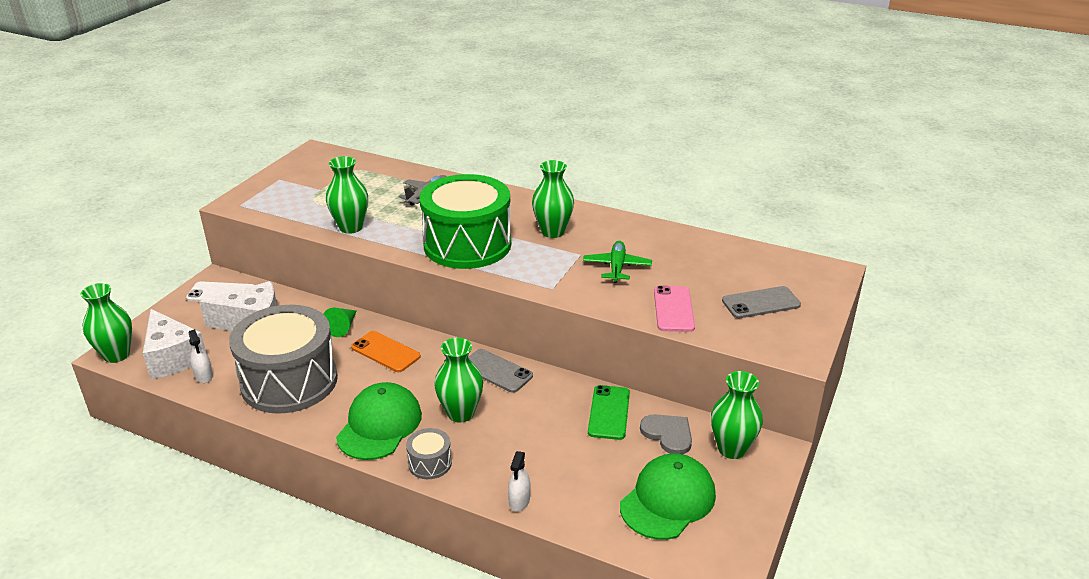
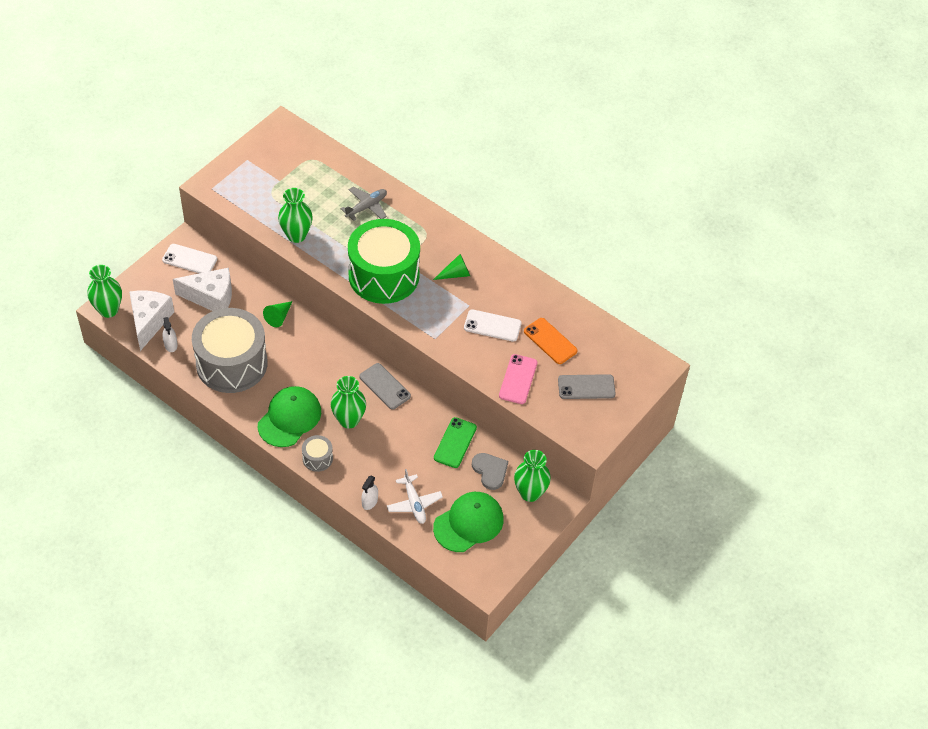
camera: 10 degrees right, 20 degrees up
white cheese [143,309,206,379] -> white cheese turned 150 degrees counterclockwise [129,290,174,351]
orange phone [351,331,421,372] -> orange phone moved to [524,318,578,364]
green vase [532,160,574,238] -> green cone [433,254,470,280]
green plane [583,241,652,283] -> white phone [464,309,521,342]
none -> white plane [387,469,443,524]

